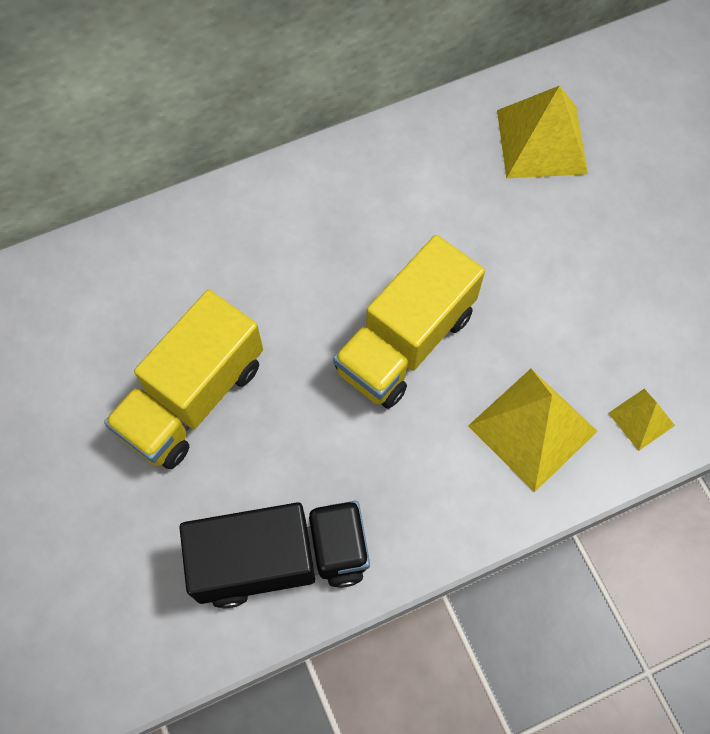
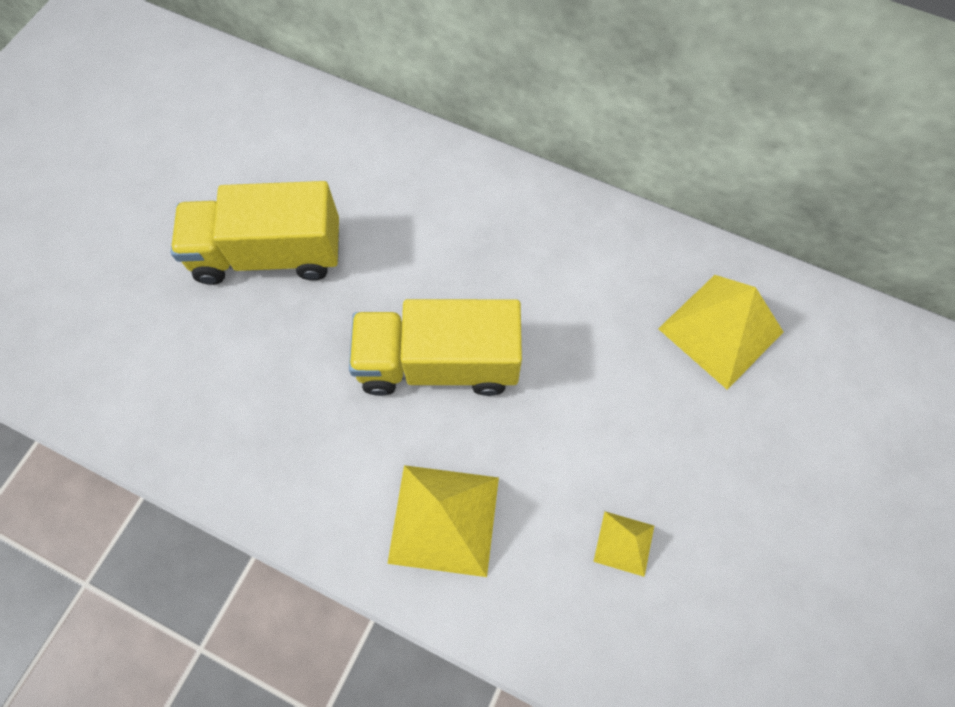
camera: 50 degrees right, 0 degrees up
black truck [179,501,370,608] -> none
yellow pyramid [608,389,675,451] -> yellow pyramid moved to [593,512,654,577]

